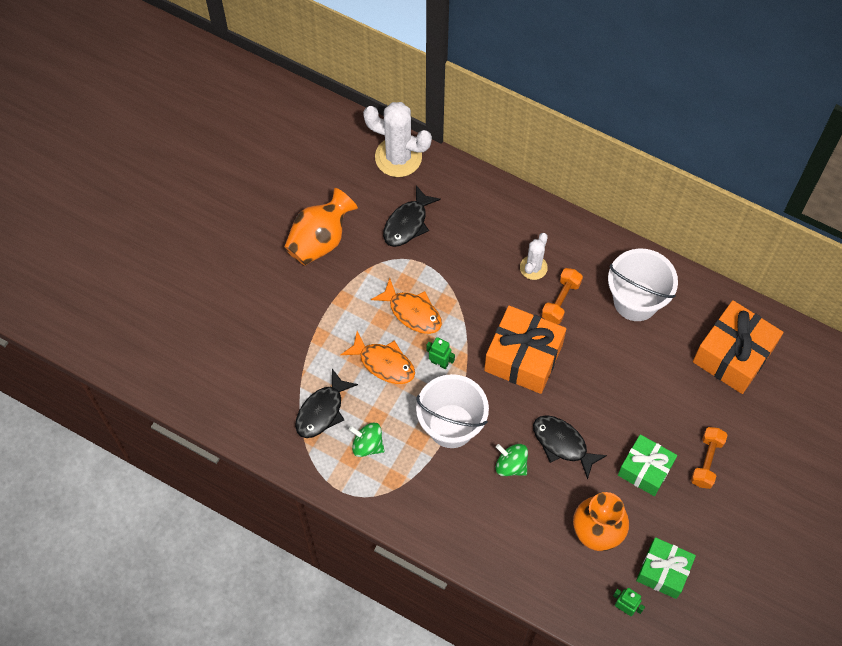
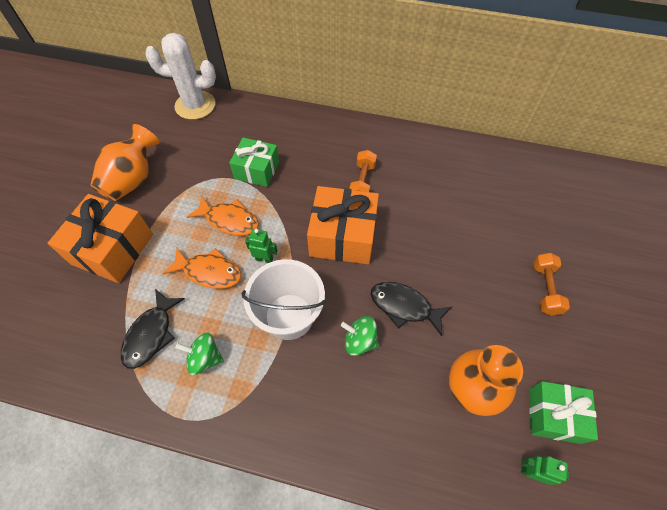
camera: 15 degrees left, 5 degrees down
black fish [383,185,441,247] -> none
white cactus [520,233,548,280] -> none
white bucket [608,249,678,321] -> none
green gift [618,434,677,496] -> green gift moved to [229,138,279,187]
orange gift [693,300,784,394] -> orange gift moved to [48,194,153,283]

